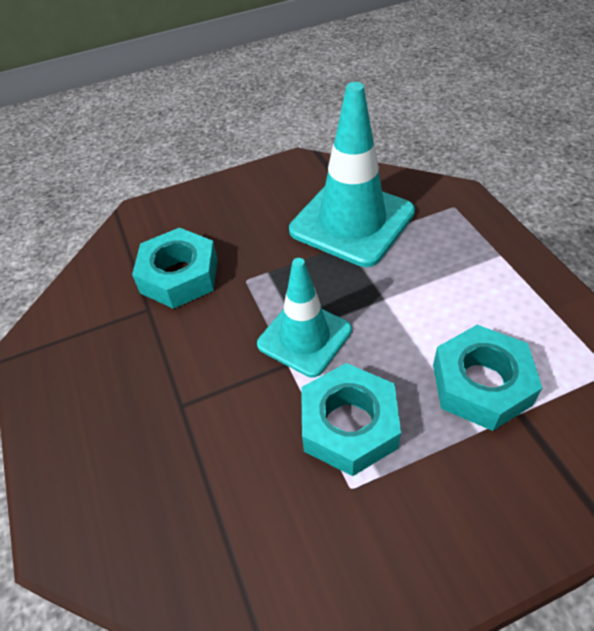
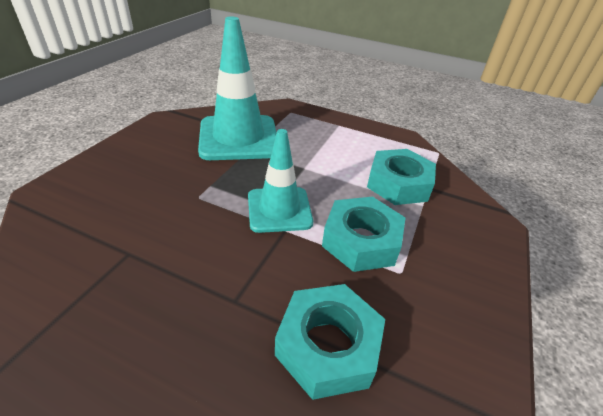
camera: 50 degrees left, 10 degrees down
turquoise nut [132,227,218,309] -> turquoise nut moved to [275,284,385,400]

